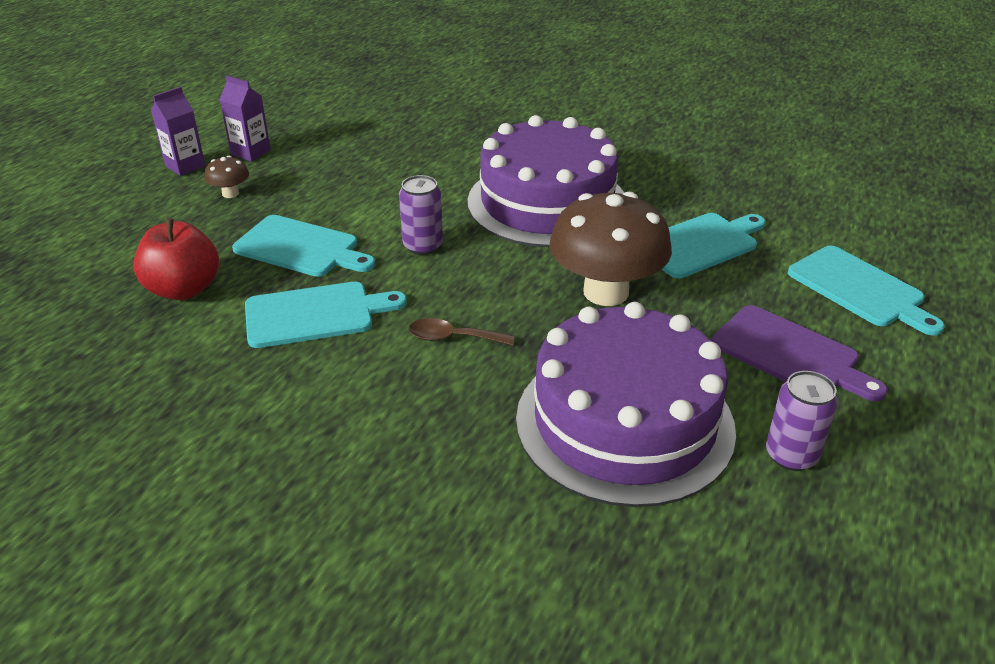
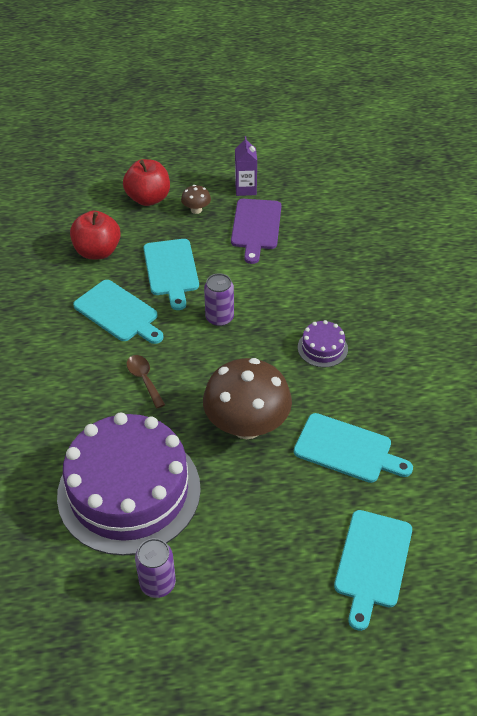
camera: 55 degrees right, 10 degrees up
purple carton [151,87,205,176] -> none
purple cake [468,115,624,247] -> purple cake [298,320,348,367], size x0.40
purple cutting board [712,305,888,401] -> purple cutting board moved to [231,199,281,264]
none -> red apple [123,159,170,206]

